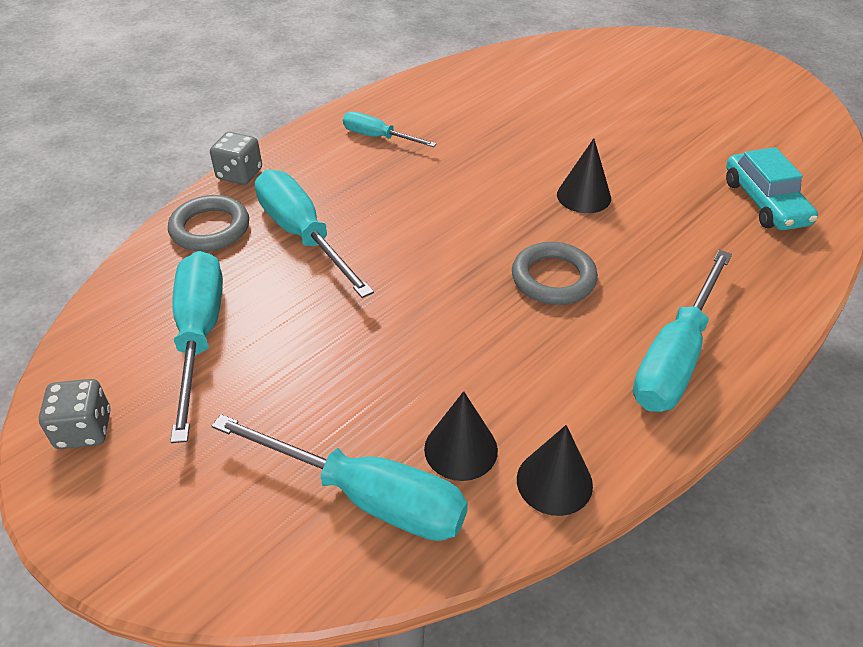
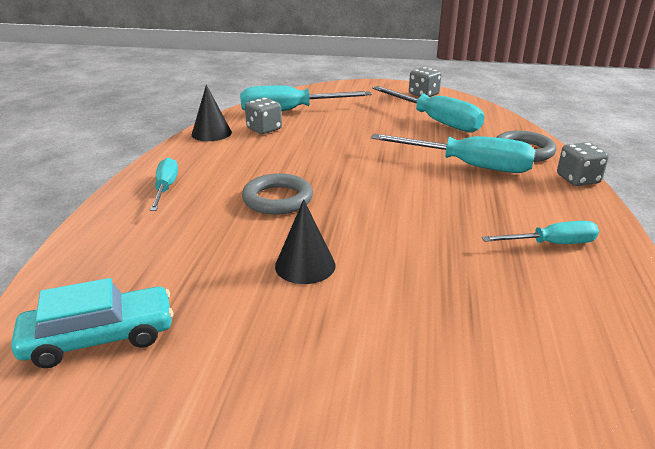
camera: 145 degrees right, 15 degrees down
black cone [424,391,498,481] -> grey dice [245,98,282,134]
turquoise screwdriver [633,250,732,412] -> turquoise screwdriver [150,158,178,211], size x0.57
turquoise car [726,147,818,230] -> turquoise car turned 120 degrees clockwise [11,278,174,368]

